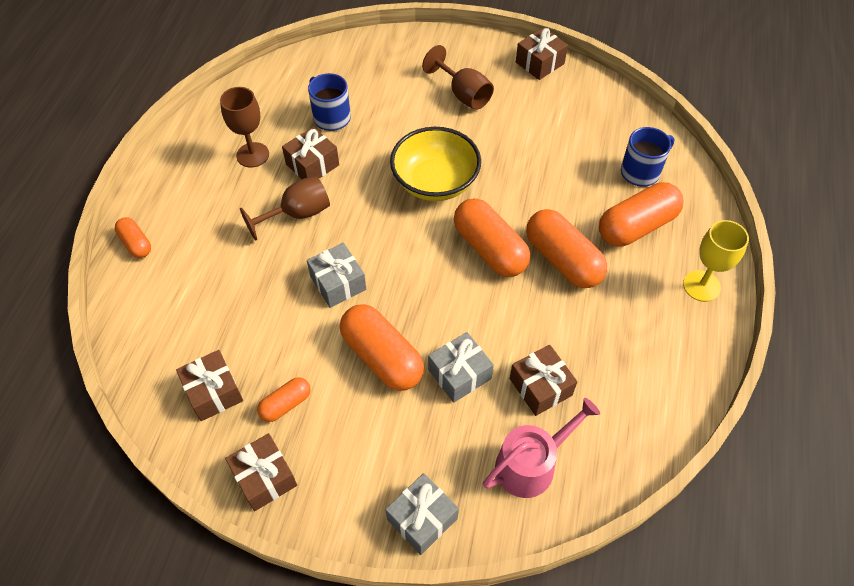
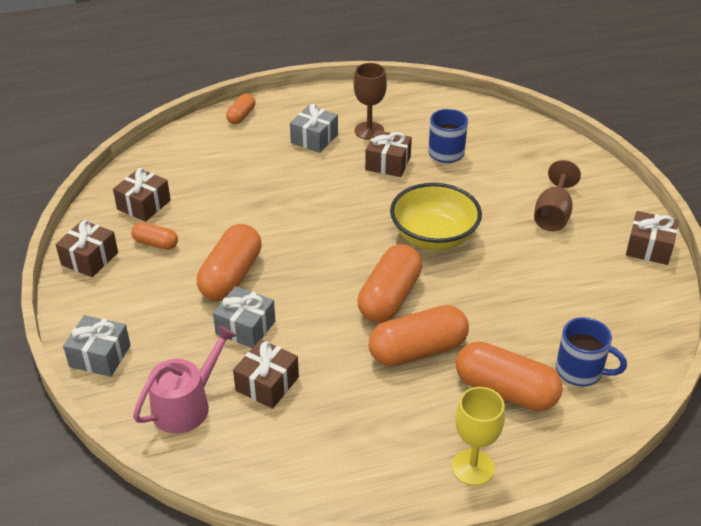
camera: 60 degrees right, 15 degrees down
brown goblet [240,175,330,241] -> none
grey gift [307,243,366,308] -> grey gift moved to [290,104,338,153]
pink watering can [483,398,600,498] -> pink watering can turned 75 degrees counterclockwise [133,325,237,434]
orange capsule [526,209,607,288] -> orange capsule turned 45 degrees clockwise [369,305,469,366]

